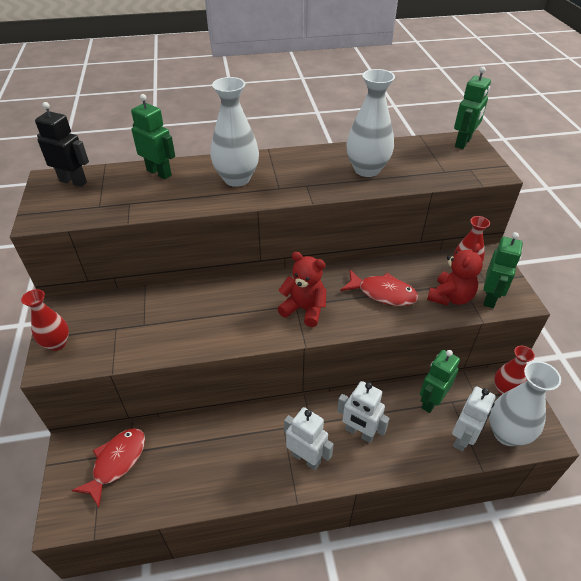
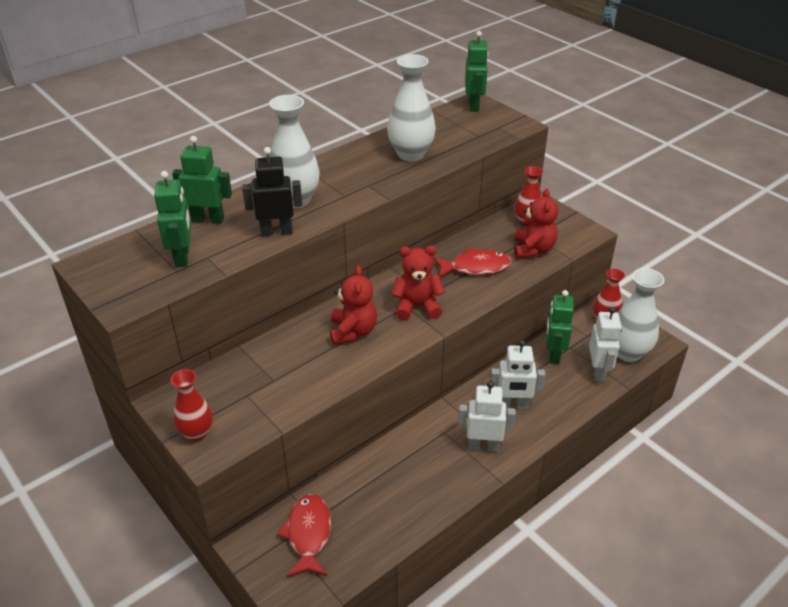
camera: 30 degrees left, 5 degrees down
black robot [35,102,89,187] -> black robot moved to [242,147,302,236]
green robot [484,232,523,308] -> green robot moved to [154,171,191,267]
none -> red teddy bear [330,266,377,345]

